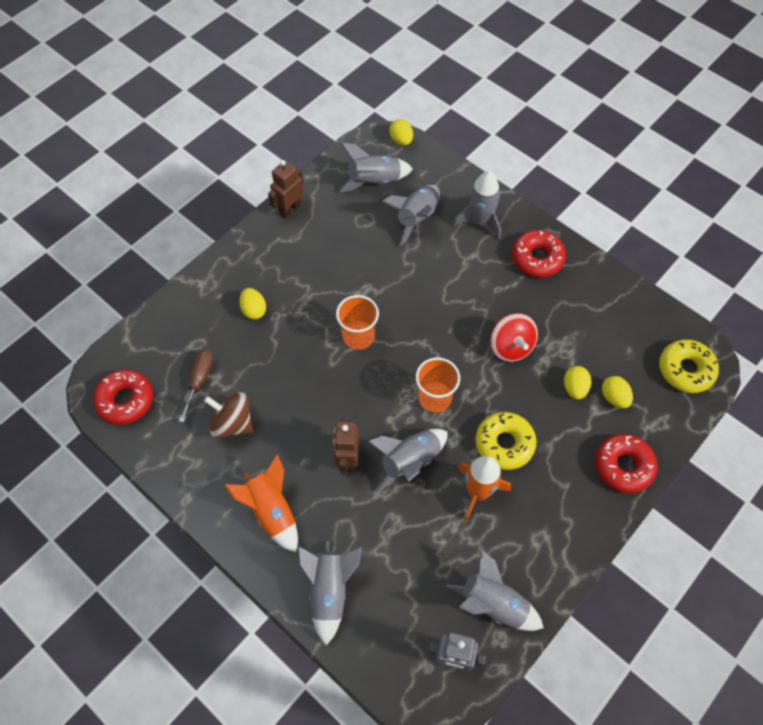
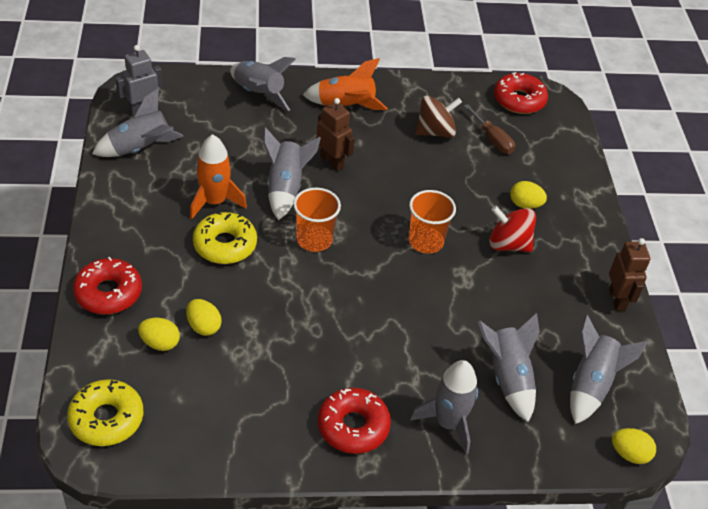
camera: 130 degrees right, 15 degrees down
red spinning top [490,313,538,362] -> red spinning top moved to [489,206,536,252]

